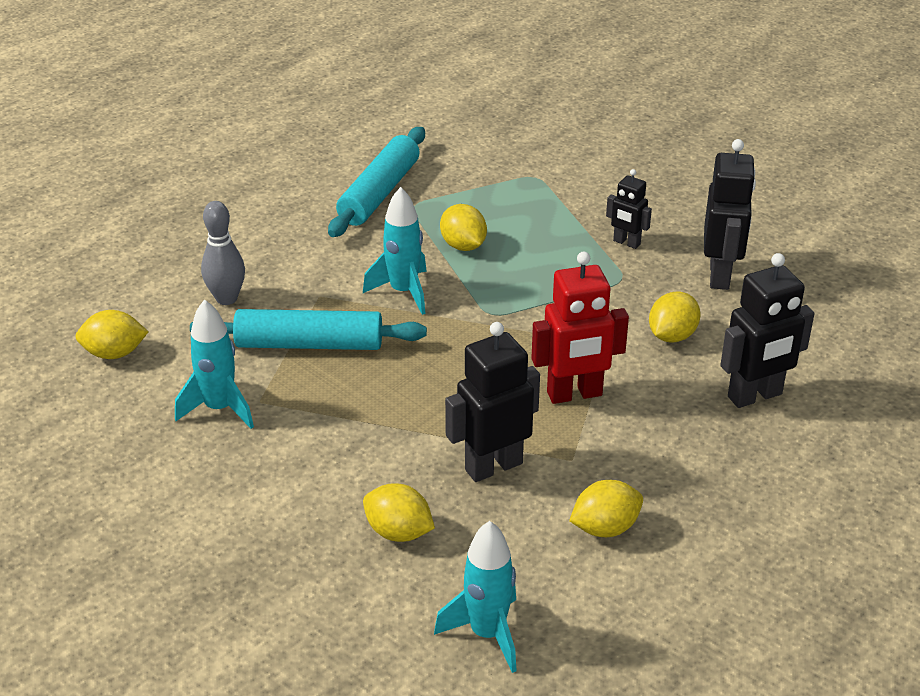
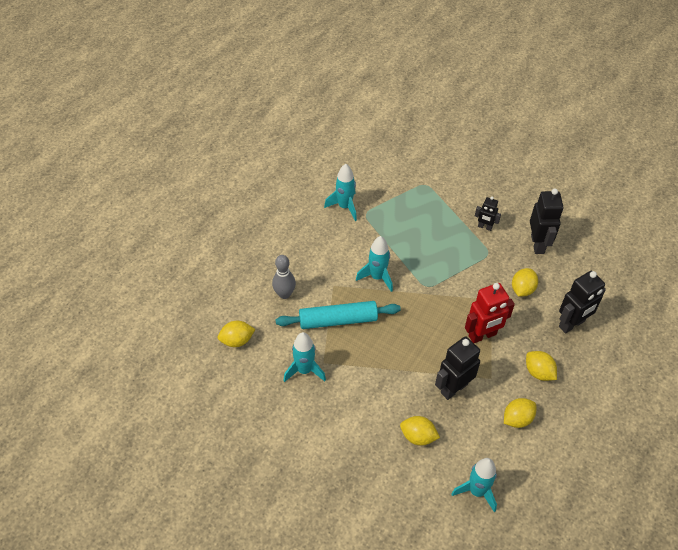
camera: 10 degrees left, 15 degrees up
turquoise rolling pin [328,127,425,237] -> turquoise rocket [324,164,357,221]
yellow lemon [440,204,487,251] -> yellow lemon moved to [526,351,557,381]

